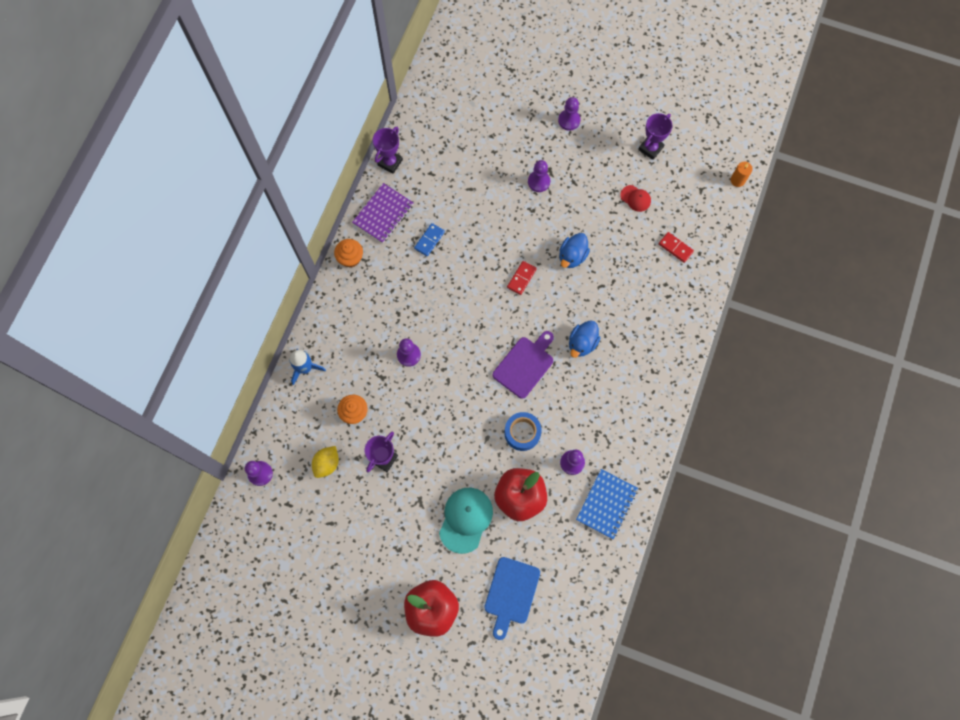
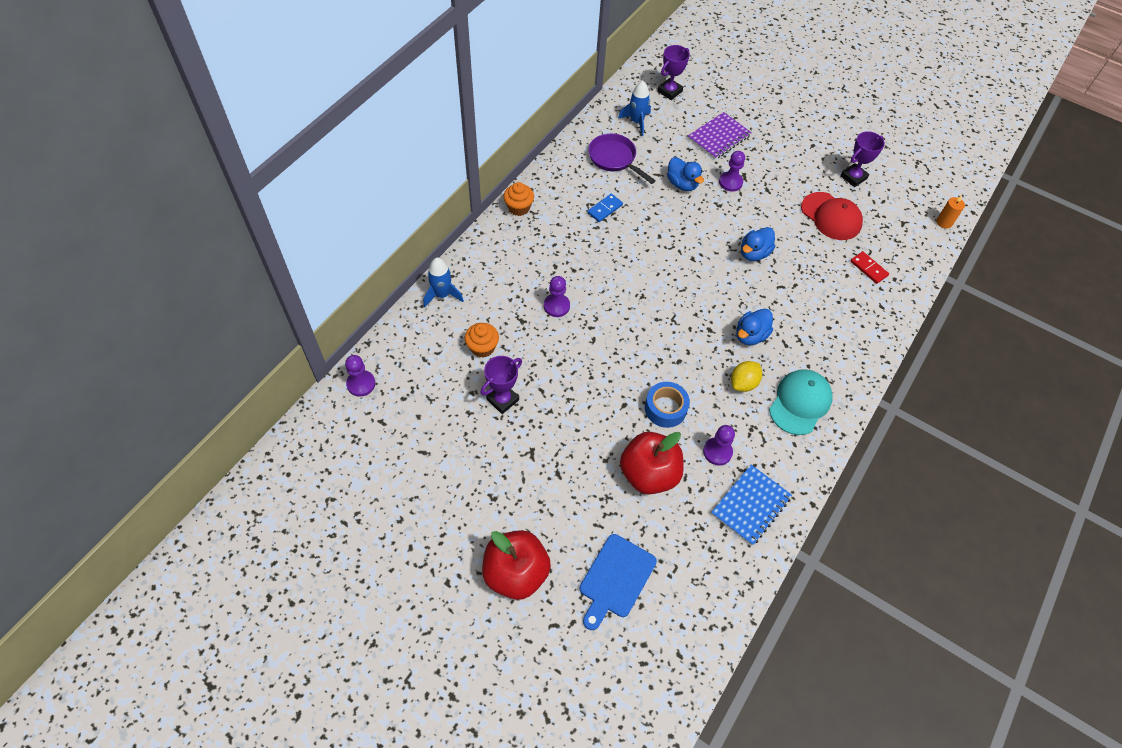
camera: 10 degrees right, 15 degrees down
yellow lemon [312,446,339,478] -> yellow lemon moved to [731,361,762,392]
purple notebook [352,183,414,243] -> purple notebook moved to [688,112,752,159]
purple trophy [373,127,403,174] -> purple trophy moved to [657,45,690,100]
turquoise cap [439,488,493,554] -> turquoise cap moved to [769,369,833,435]
purple cutting board [493,331,554,399] -> none
red domino [507,261,537,295] -> none
purple pawn [558,97,580,131] -> none
red cap [620,185,651,212] -> red cap [801,192,863,240], size x1.88
none -> purple pan [588,133,656,184]
none -> blue rocket [618,81,651,136]
none -> blue duck [667,157,704,191]

